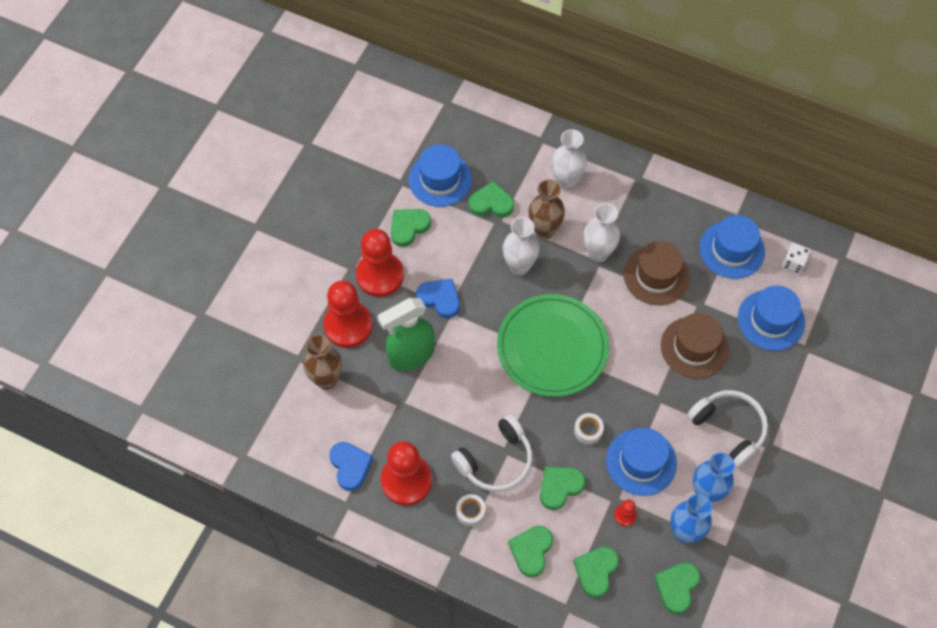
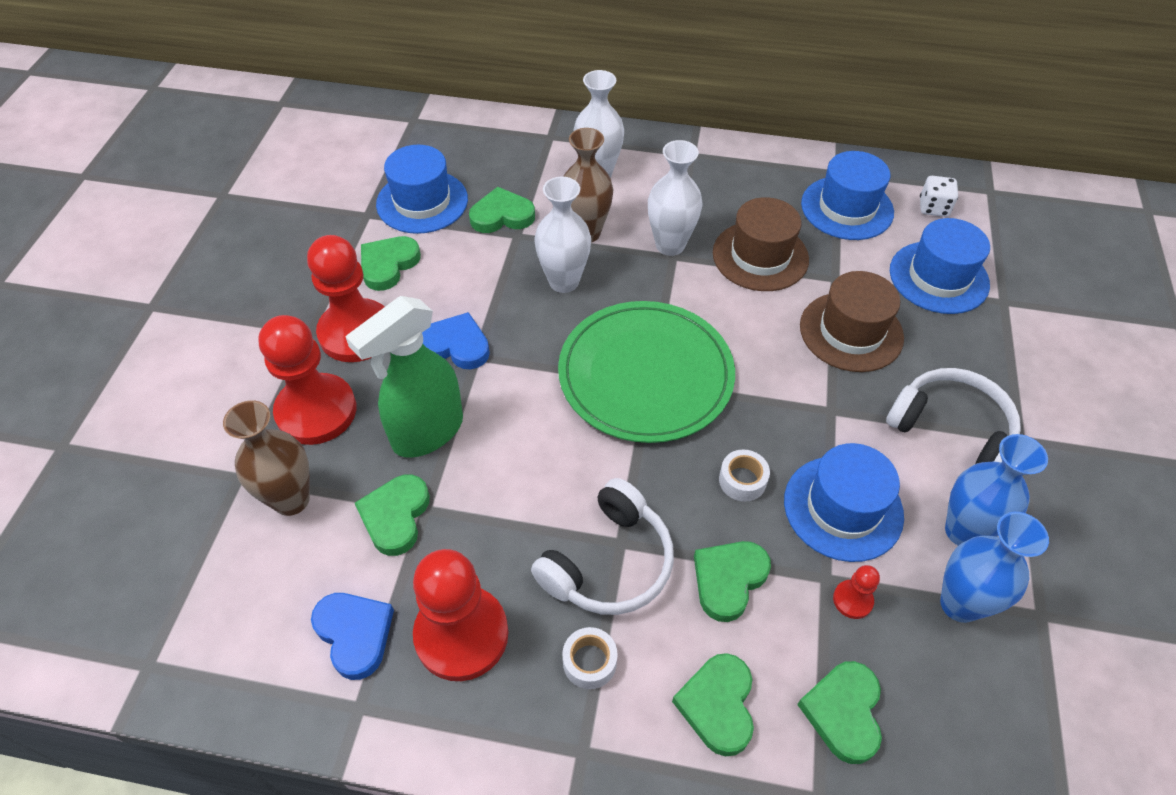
camera: 15 degrees left, 10 degrees down
green heart [654,562,700,614] -> green heart moved to [355,475,430,556]

